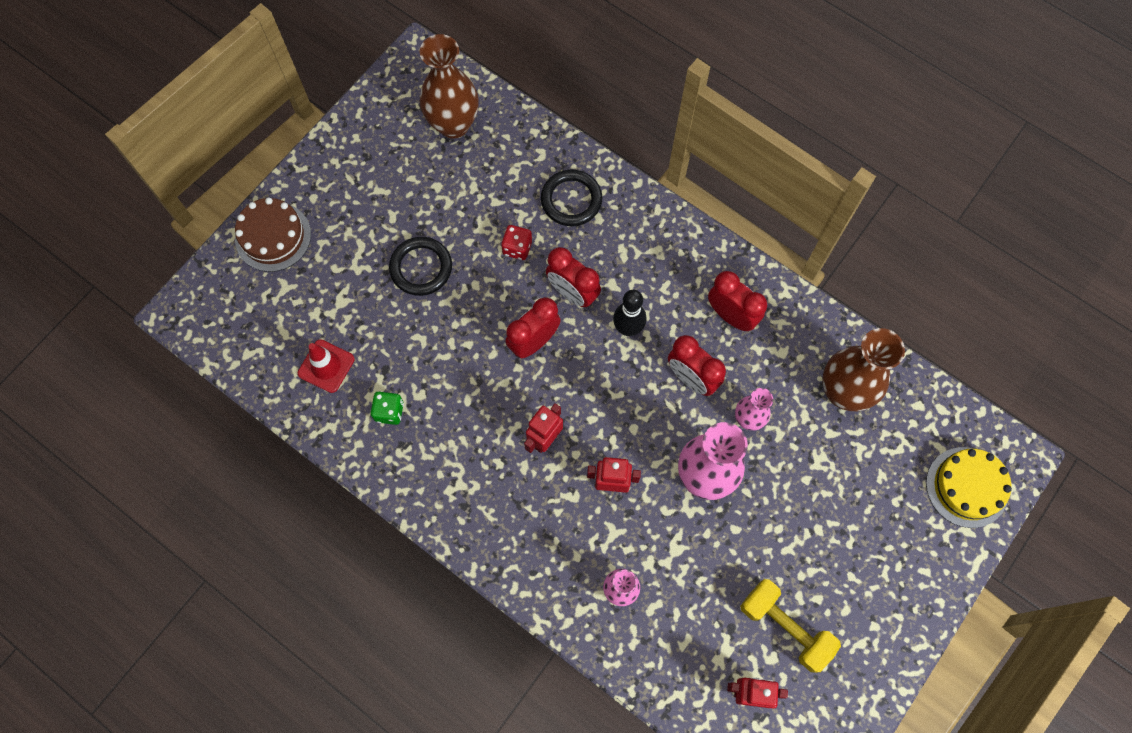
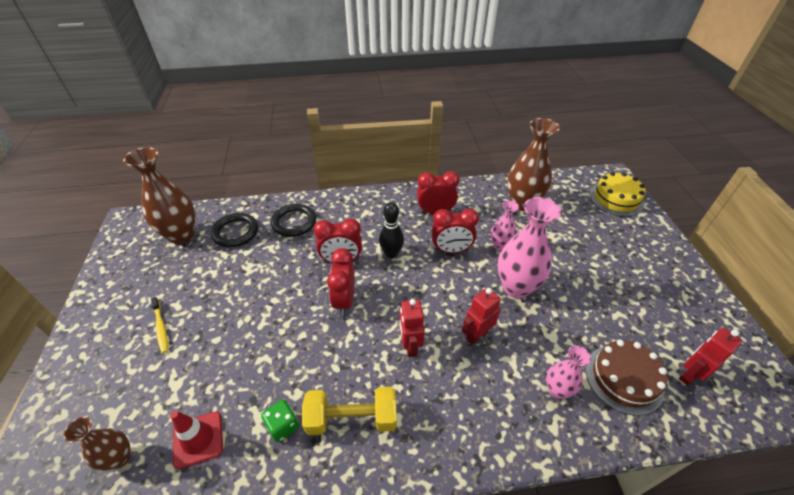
camera: 45 degrees left, 25 degrees down
brown cake [235,198,311,272] -> brown cake moved to [586,340,667,416]
black ring [389,237,452,296] -> black ring moved to [211,213,258,247]
red dice [501,225,532,260] -> none
yellow dumbbell [740,579,841,673] -> yellow dumbbell moved to [302,387,397,435]
none -> brown vase [63,417,131,471]
none -> yellow toothbrush [151,297,168,353]

